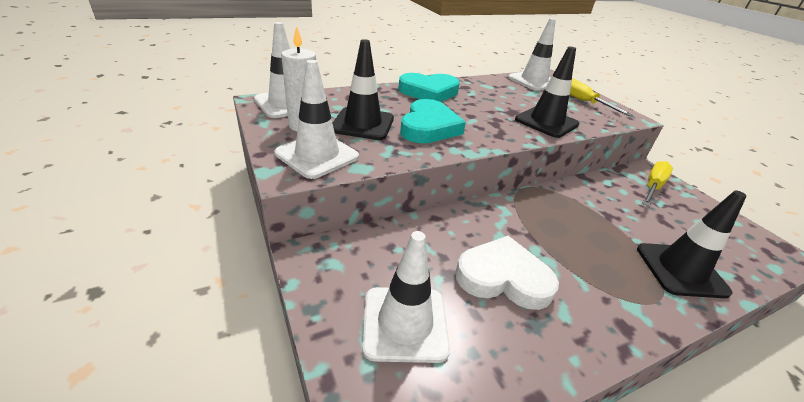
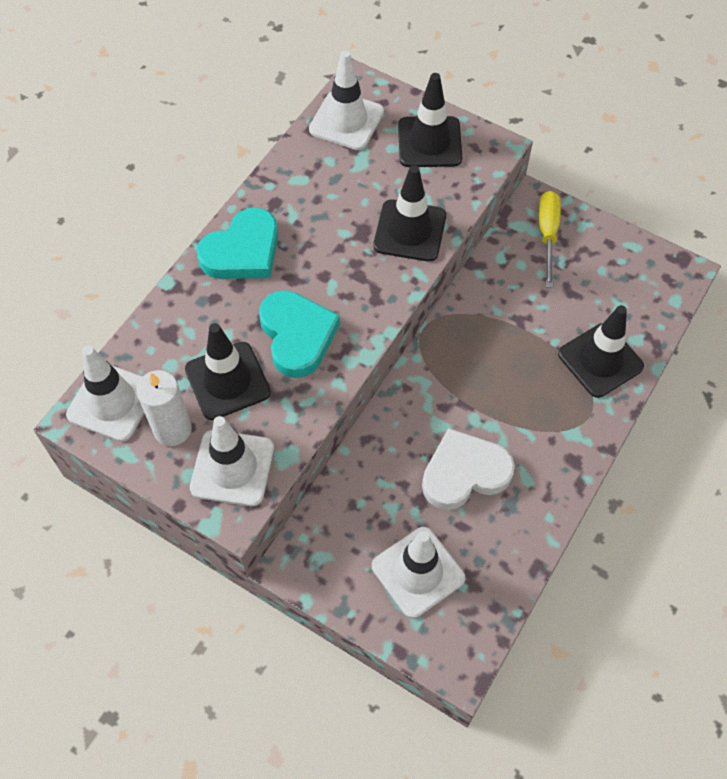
camera: 30 degrees left, 25 degrees up
yellow screwdriver [569,78,633,116] -> black traffic cone [398,73,462,167]

